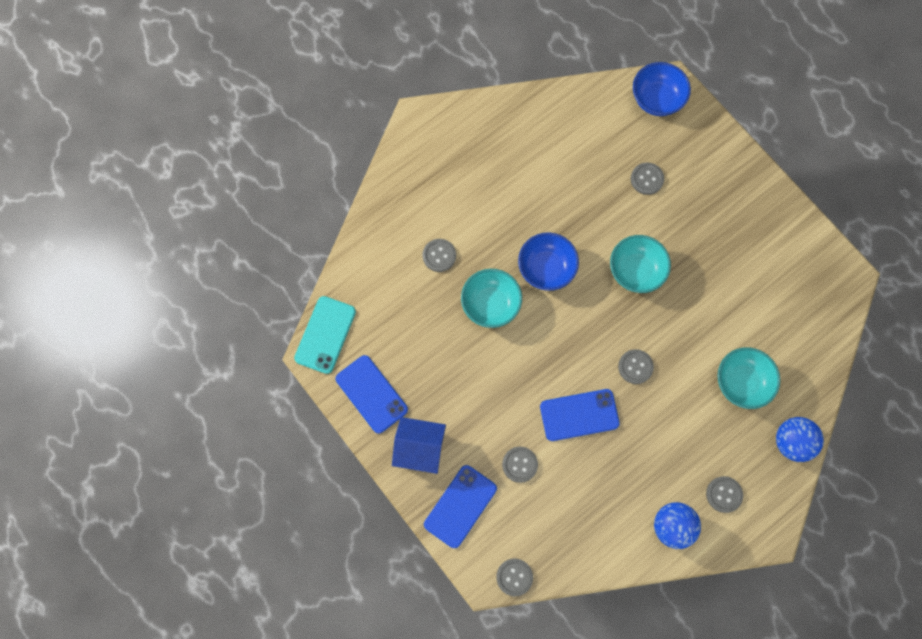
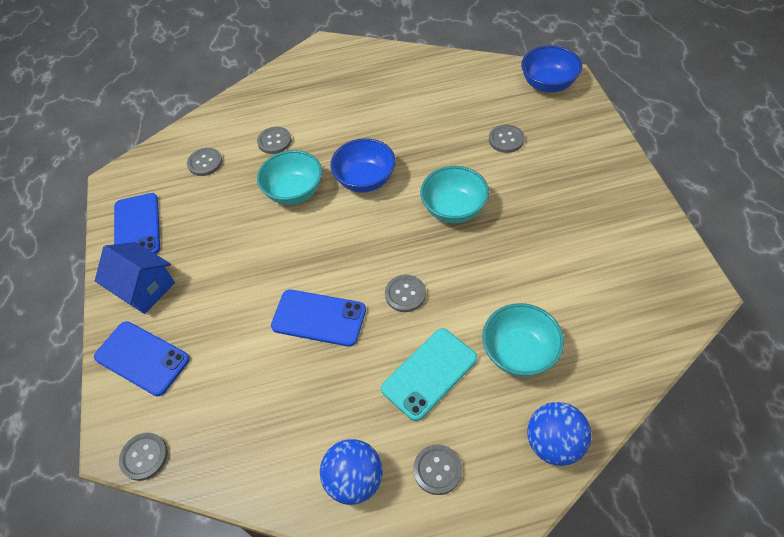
camera: 30 degrees right, 20 degrees down
turquoise phone [294,296,356,374] -> turquoise phone moved to [381,328,477,421]
blue phone [424,465,497,548] -> blue phone turned 60 degrees clockwise [94,321,190,396]
grey button [502,447,538,483] -> grey button moved to [187,148,222,176]

